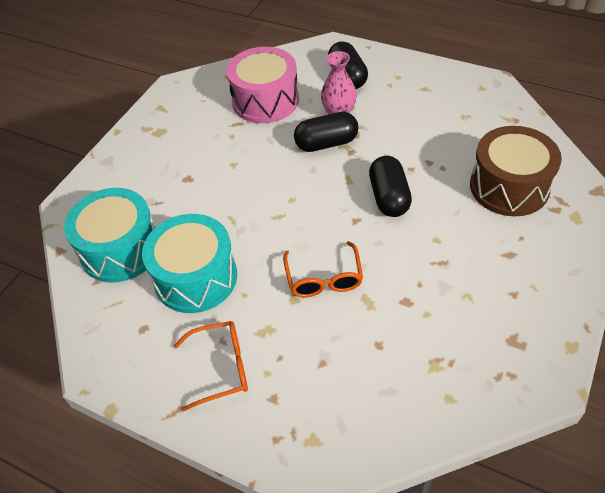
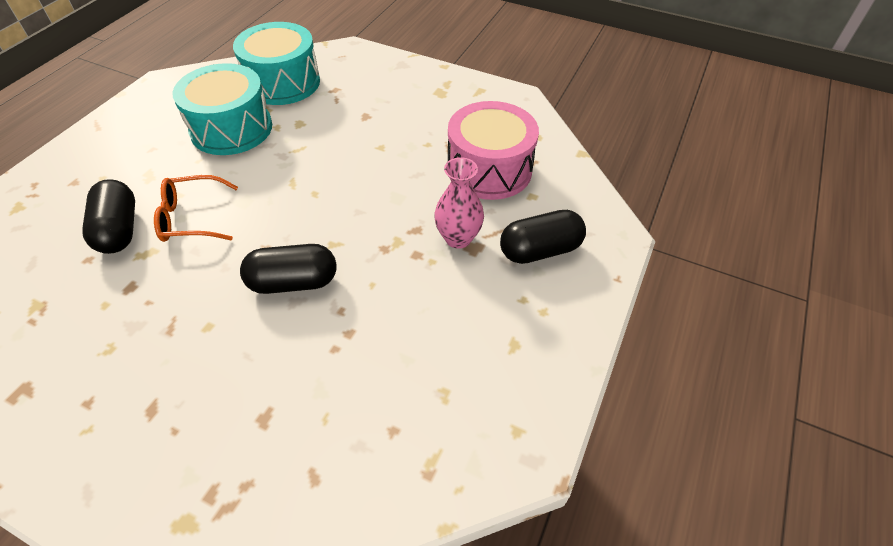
camera: 85 degrees right, 0 degrees up
orange glasses [174,321,248,411] -> none
black capsule [294,112,359,152] -> black capsule moved to [82,179,135,254]
brown drum [470,126,562,216] -> none

